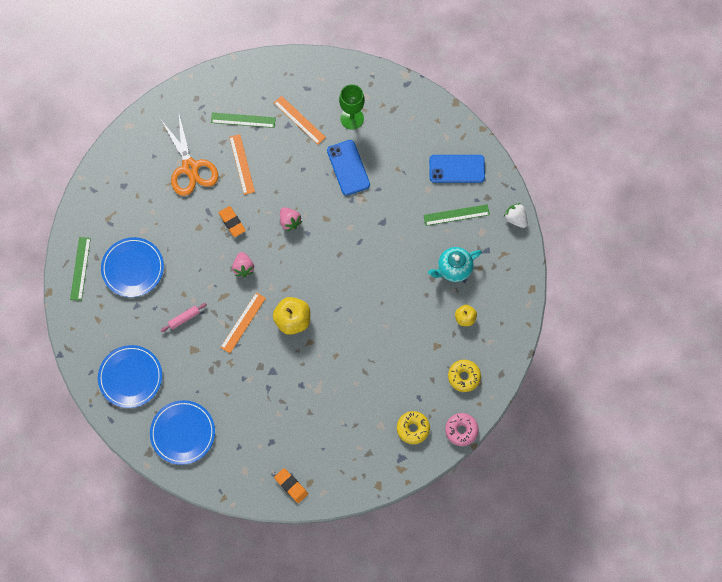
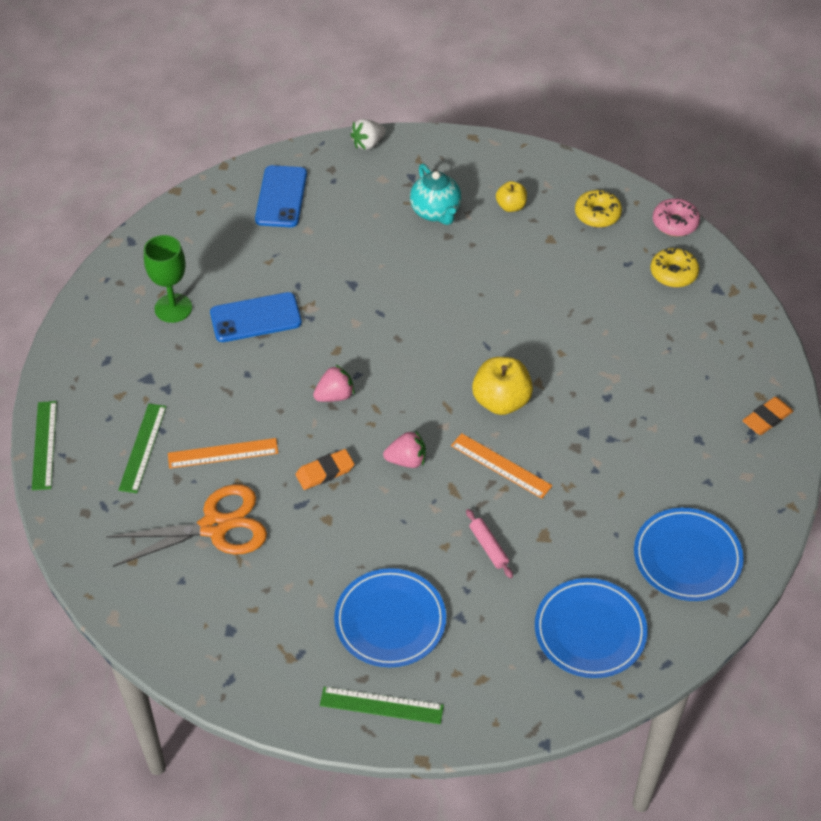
camera: 85 degrees left, 20 degrees down
orange ruler [274,96,326,144] -> none
green ruler [423,204,490,226] -> green ruler moved to [32,401,57,490]

